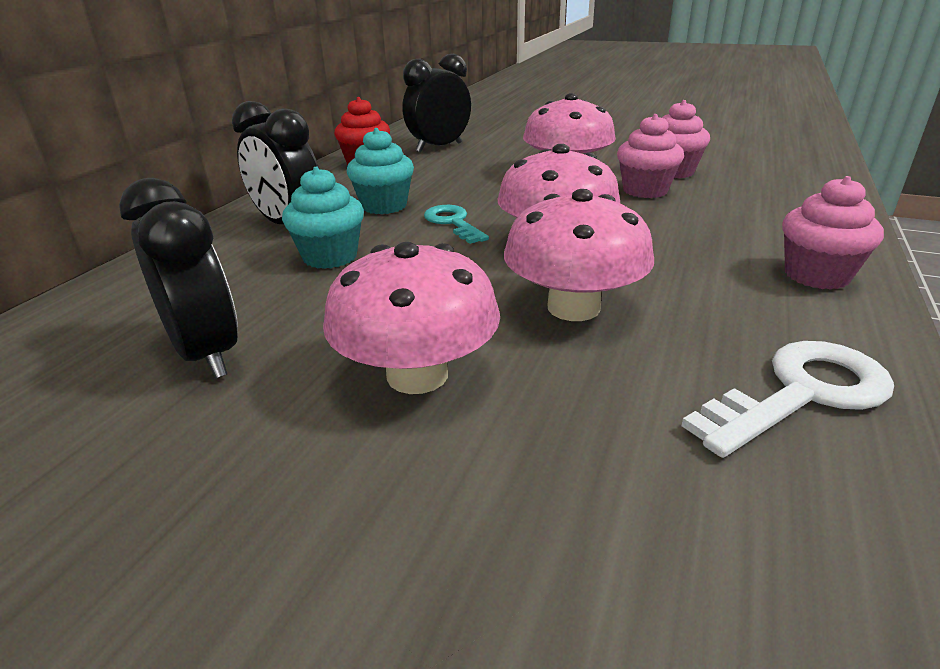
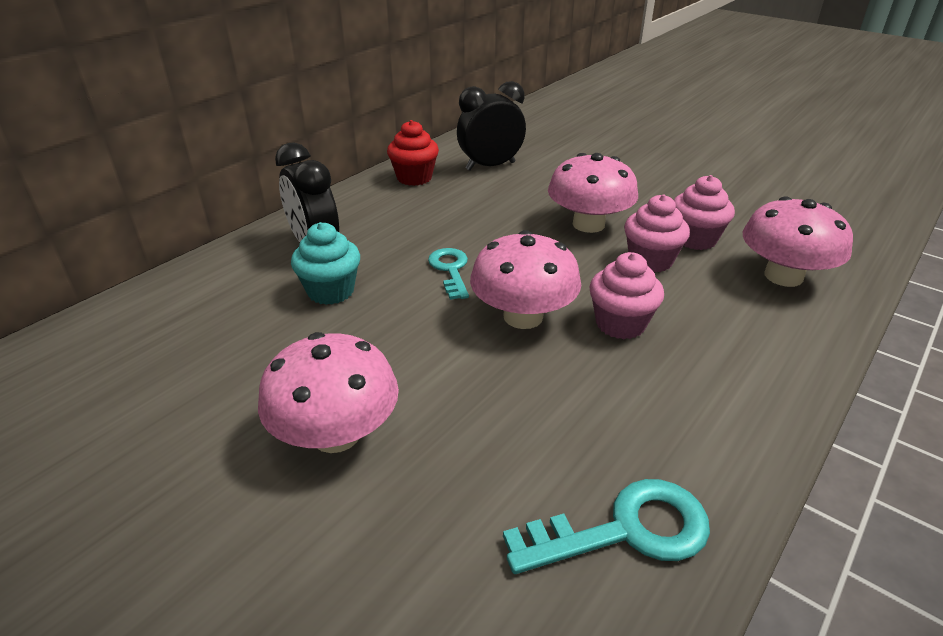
camera: 15 degrees right, 5 degrees up
black clock [119,178,238,379] -> none
turquoise cupcake [347,128,414,214] -> none
pink mushroom [504,189,654,321] -> pink mushroom moved to [743,196,853,287]
white key [682,341,894,458] -> turquoise key [503,479,710,574]
pink cupcake [782,176,884,290] -> pink cupcake moved to [589,252,664,339]

